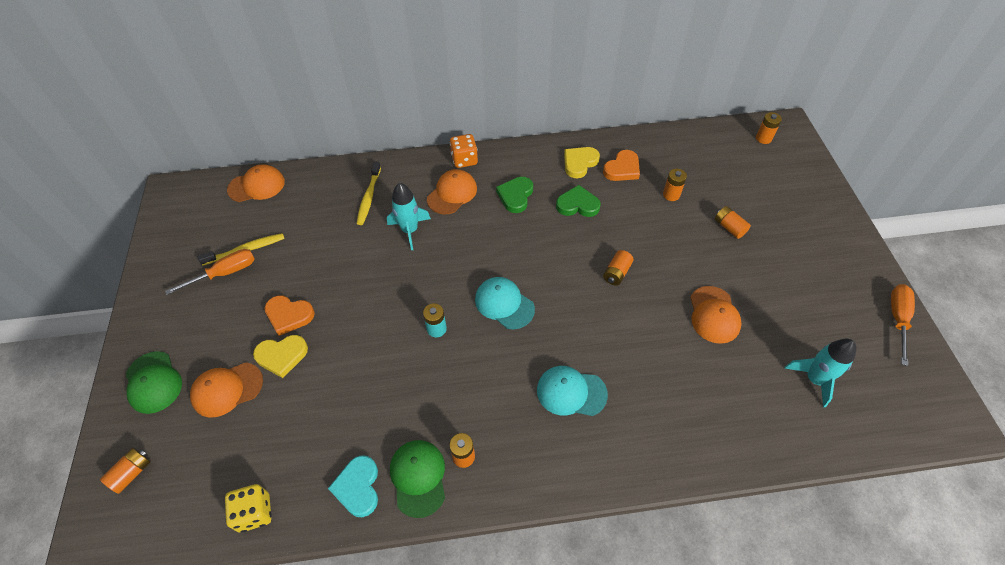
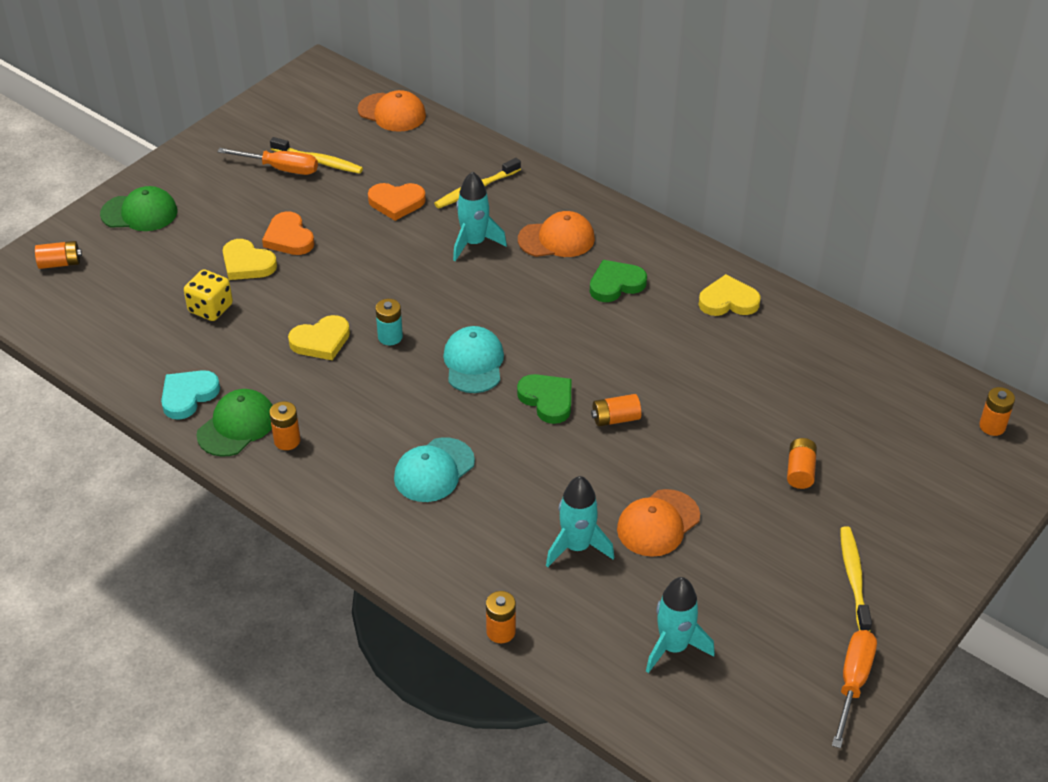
camera: 45 degrees right, 10 degrees down
green cap [126,351,182,414] -> green cap turned 105 degrees counterclockwise [100,186,177,231]
orange cap [190,362,263,418] -> none
yellow dice [225,484,272,533] -> yellow dice moved to [184,269,233,321]
orange dice [450,134,478,168] -> none
turquoise cap [537,366,608,416] -> turquoise cap turned 105 degrees counterclockwise [394,437,475,502]
green heart [556,185,601,217] -> green heart moved to [517,374,572,424]
orange heart [603,150,640,181] -> orange heart moved to [368,183,426,221]
orange battery [663,169,687,201] -> orange battery moved to [486,591,516,643]
orange screwdriver [891,284,915,366] -> orange screwdriver turned 45 degrees counterclockwise [832,630,877,748]
none -> yellow heart [288,315,350,360]
none -> turquoise rocket [546,476,614,567]
none -> yellow toothbrush [840,526,872,632]

